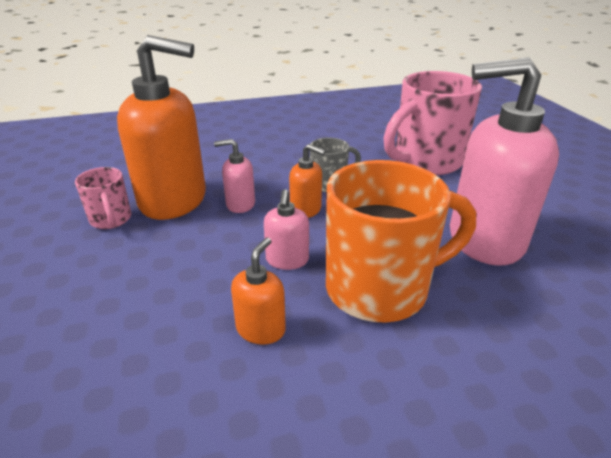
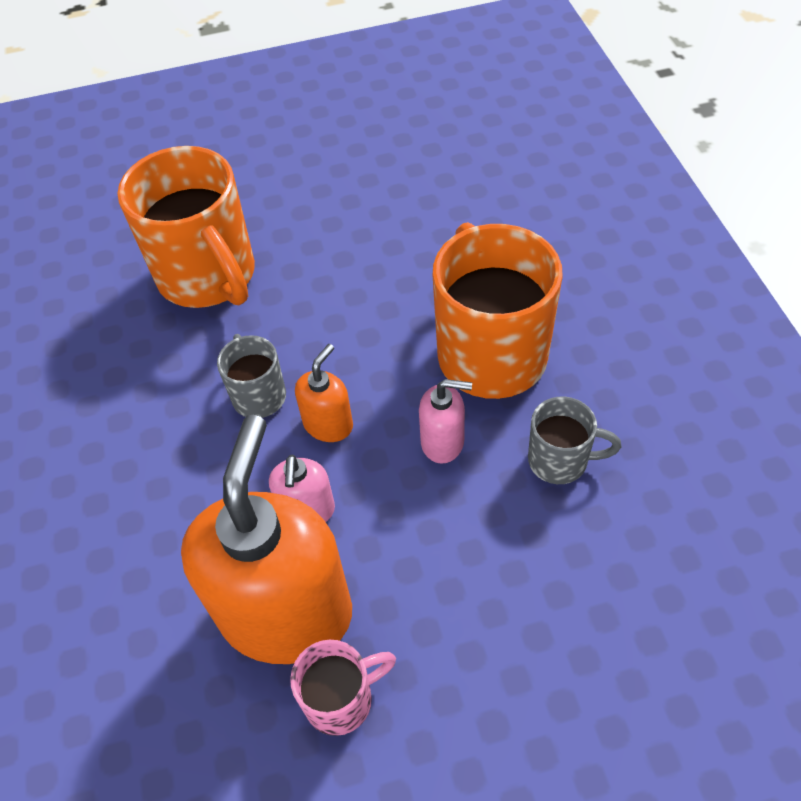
camera: 85 degrees left, 20 degrees up
orange soap dispenser [231,237,286,345] -> grey mug [528,397,621,484]
pink mug [384,71,482,175] -> orange mug [118,146,255,308]
pink soap dispenser [450,57,559,266] -> none

